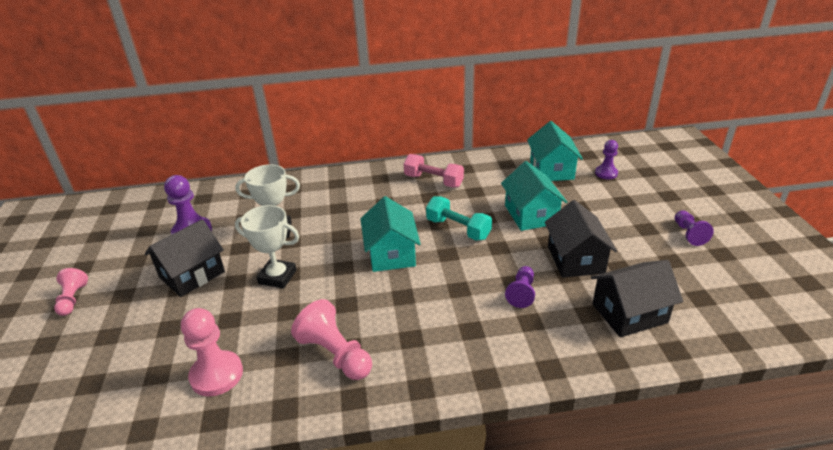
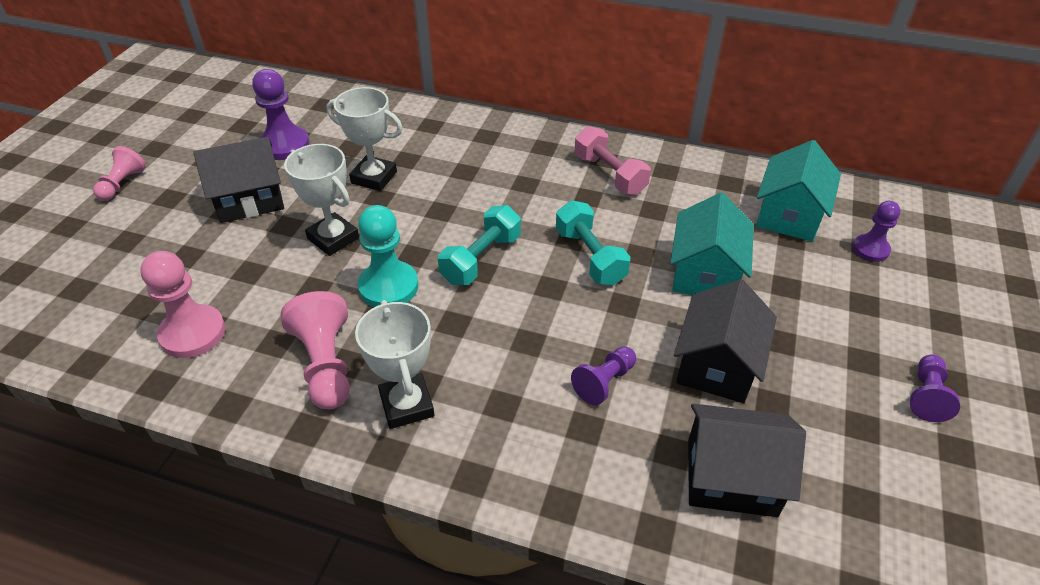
camera: 25 degrees right, 10 degrees up
turquoise house [361,196,421,272] -> turquoise dumbbell [438,205,521,285]
none -> white trophy [355,300,434,429]
none -> turquoise pawn [358,205,418,307]

